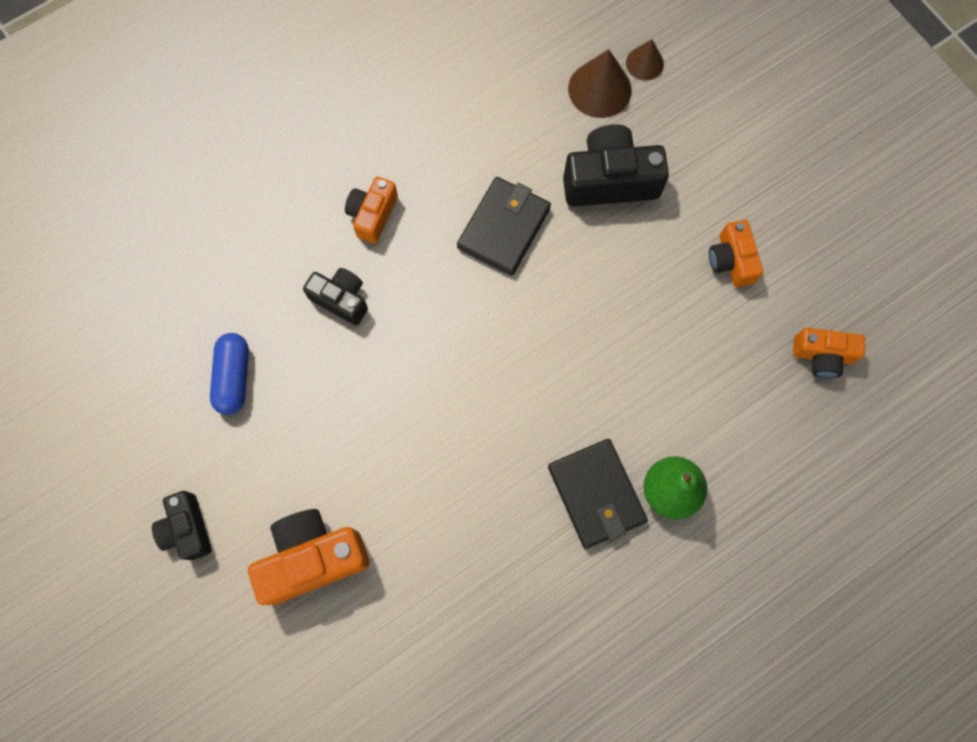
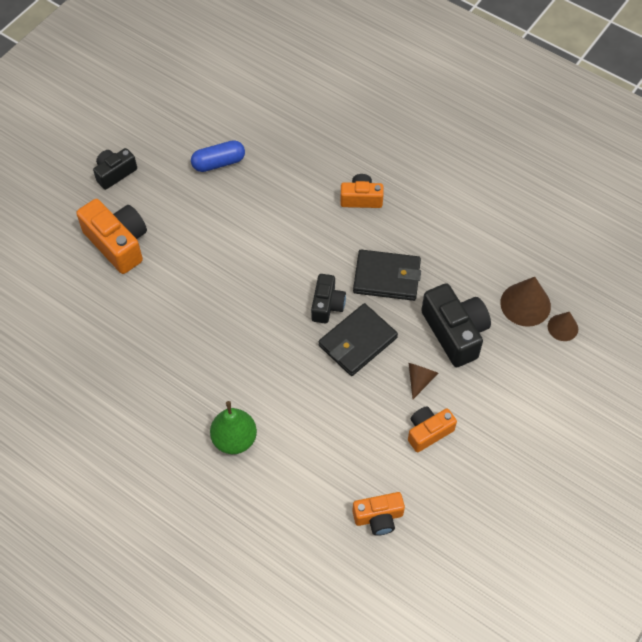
camera: 70 degrees right, 15 degrees down
black camera [303,268,368,325] -> black camera moved to [311,274,346,324]
black wallet [548,439,648,549] -> black wallet moved to [319,303,398,376]
orange camera [793,328,865,378] -> orange camera turned 90 degrees counterclockwise [352,492,405,536]
none -> brown cone [409,363,439,399]

